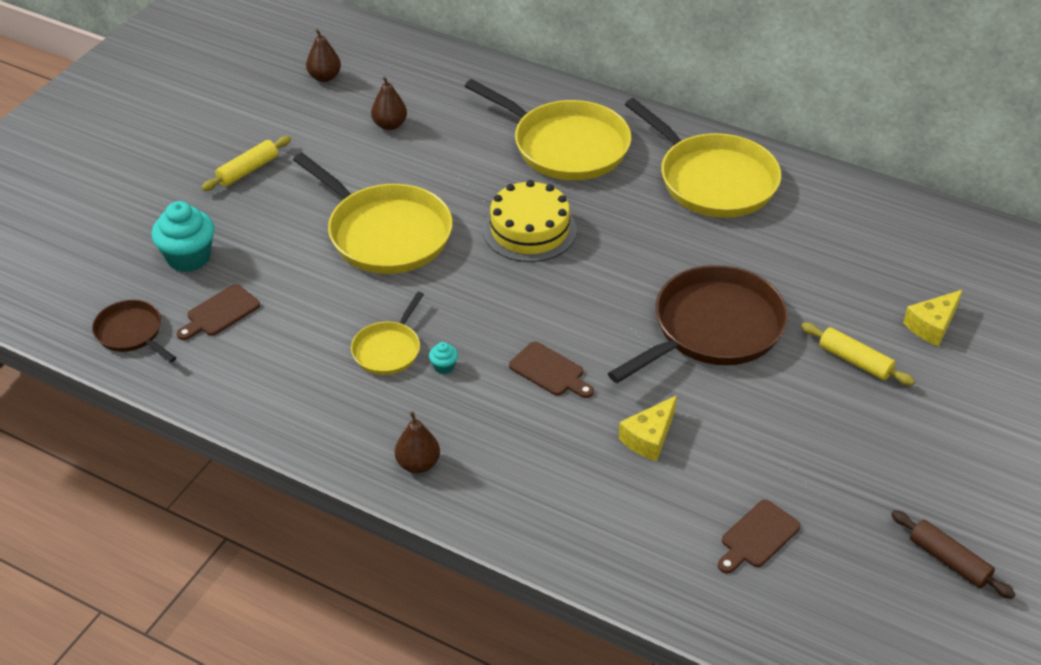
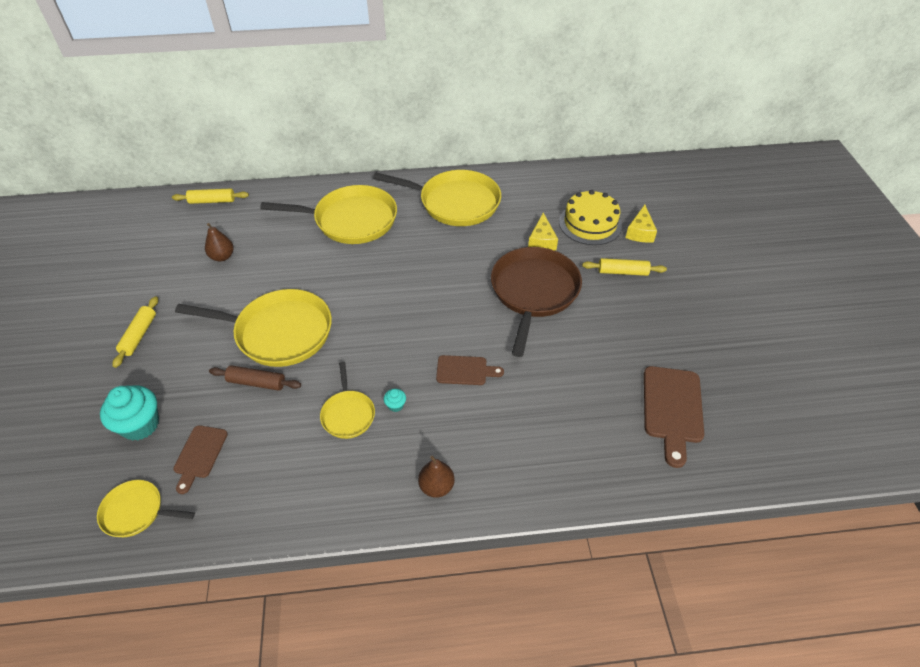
camera: 35 degrees left, 5 degrees up
brown pan [92,300,176,362] -> yellow pan [97,480,195,537]
brown pear [306,29,341,82] -> none
yellow cake [483,180,577,262] -> yellow cake moved to [559,190,622,245]
yellow cheese [619,395,677,461] -> yellow cheese moved to [528,213,558,251]
brown cutting board [718,500,801,574] -> brown cutting board [644,366,704,468], size x1.62
brown rolling pin [891,510,1015,599] -> brown rolling pin moved to [209,365,301,391]
none -> yellow rolling pin [172,189,249,204]

